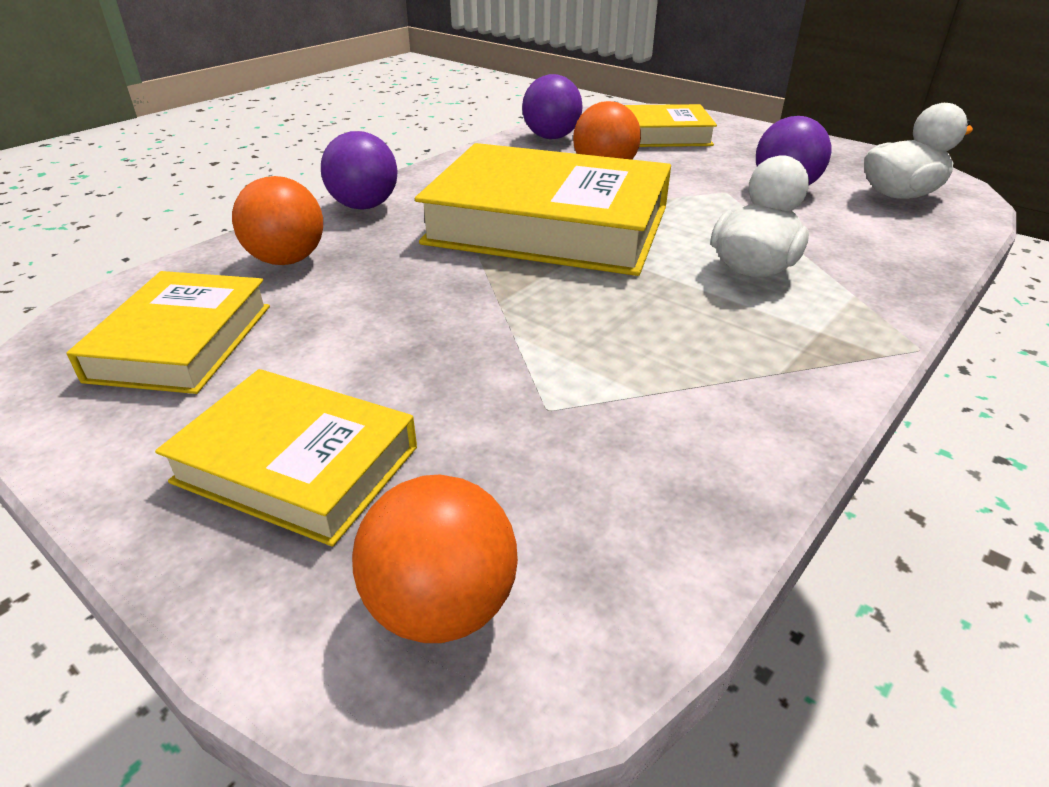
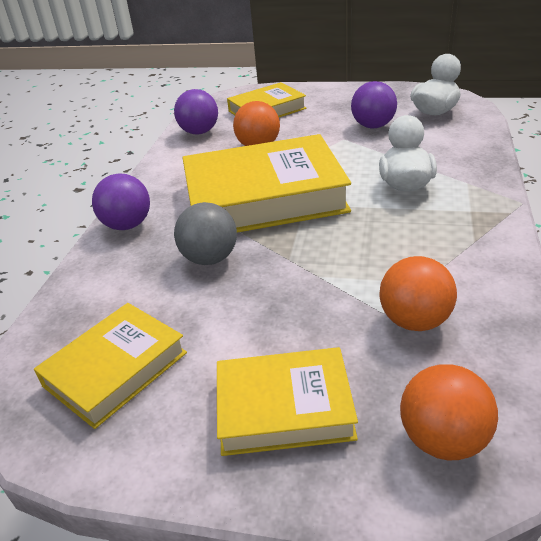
camera: 25 degrees left, 0 degrees up
yellow book [67,271,270,394] -> yellow book turned 60 degrees clockwise [34,303,187,429]
orange ball [232,176,323,265] -> orange ball moved to [380,256,457,331]
none -> grey ball [174,202,237,265]

